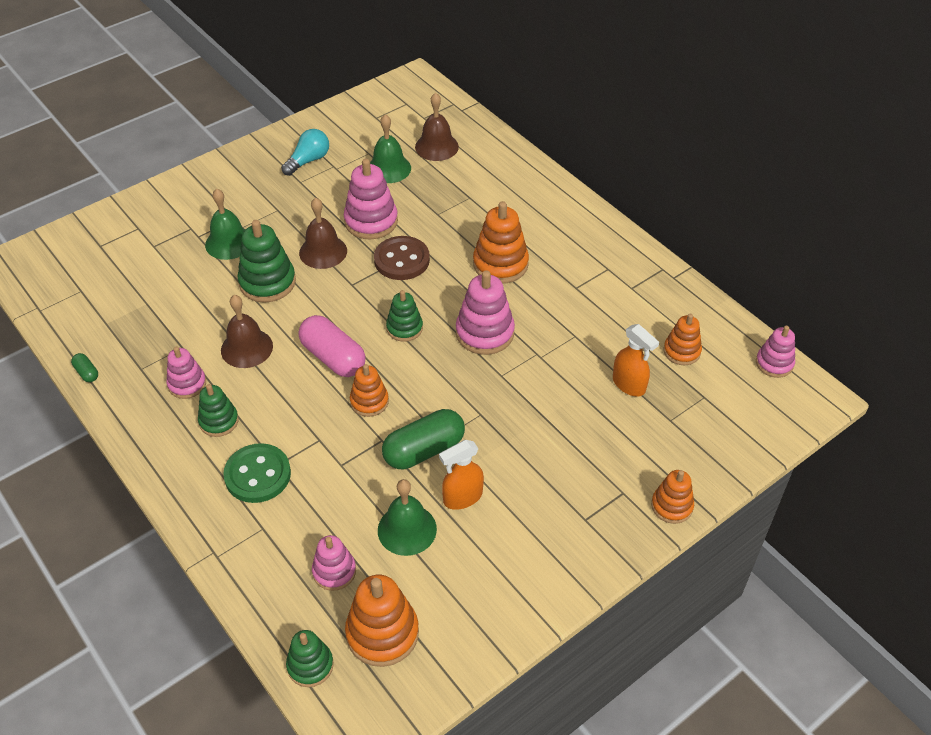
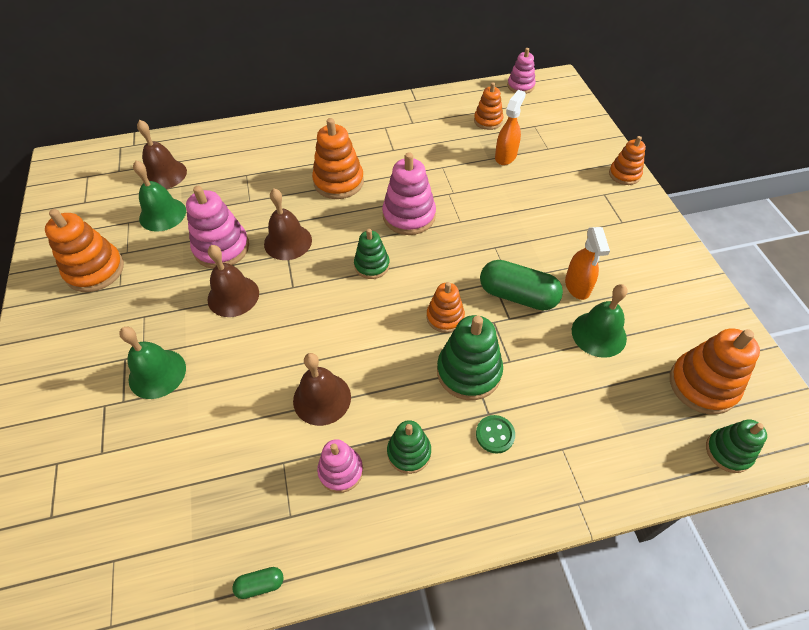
camera: 65 degrees left, 5 degrees up
green button [223,443,291,503] -> green button [476,415,515,454], size x0.56
green stacking toy [238,220,296,303] -> green stacking toy moved to [437,315,503,400]
turquoise light bulb [281,129,329,176] -> orange stacking toy [45,209,124,292]
pink capsule [299,315,366,377] -> none
pink stacking toy [312,535,356,591] -> none
brown button [374,236,430,280] -> brown bell [264,189,312,260]
green capsule [382,409,465,469] -> green capsule turned 60 degrees counterclockwise [480,260,563,311]
orange spray bottle [613,324,659,396] -> orange spray bottle turned 45 degrees counterclockwise [495,90,526,165]

